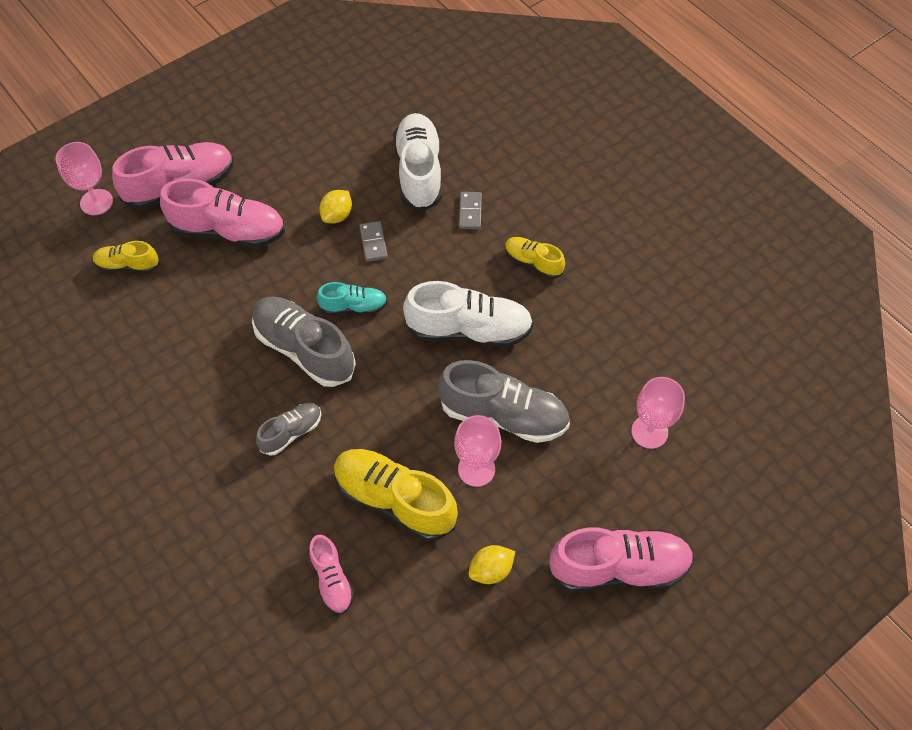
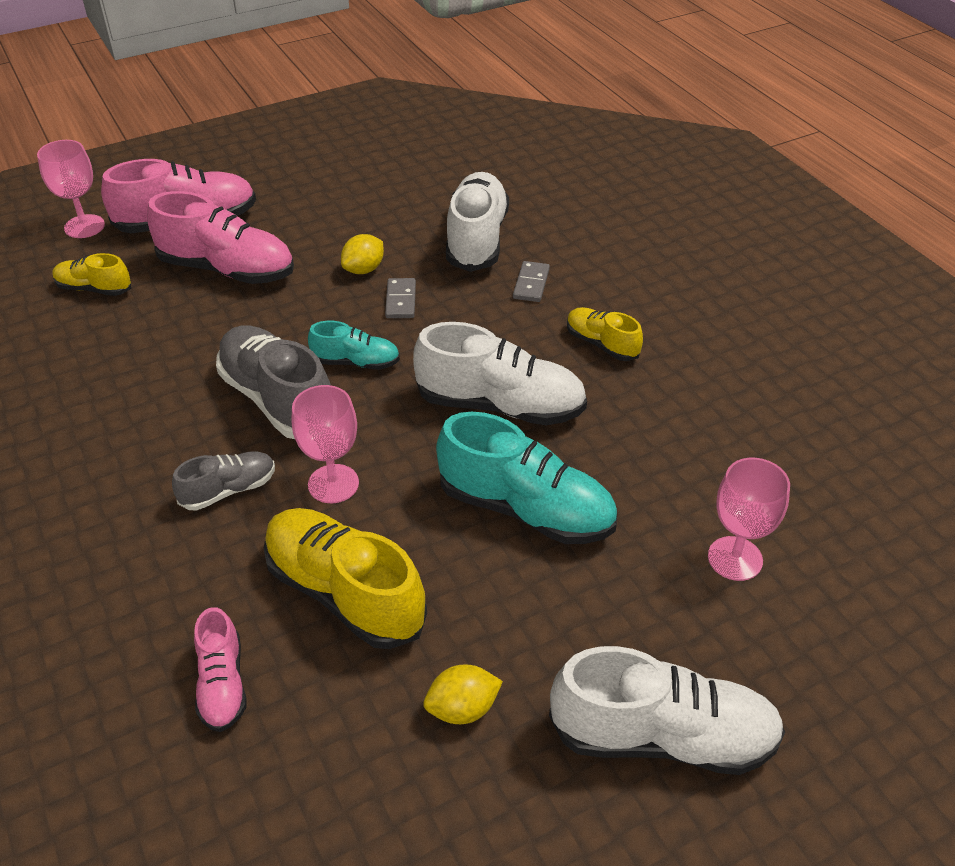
camera: 10 degrees right, 15 degrees down
grey shoe [438,360,570,443] -> turquoise shoe [436,412,617,544]
pink goblet [454,415,501,487] -> pink goblet moved to [292,385,359,503]
pink shoe [548,527,694,592] -> white shoe [549,646,785,775]

